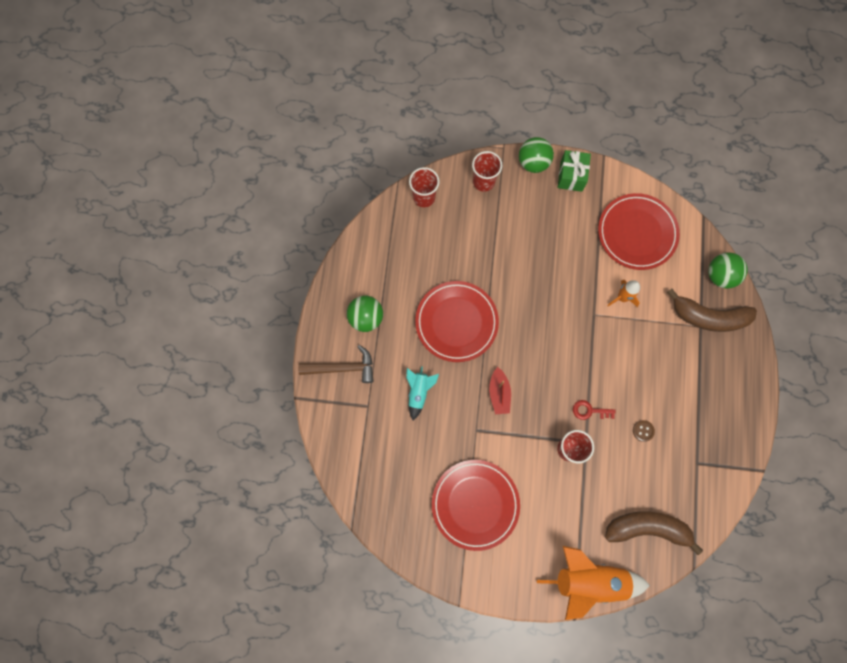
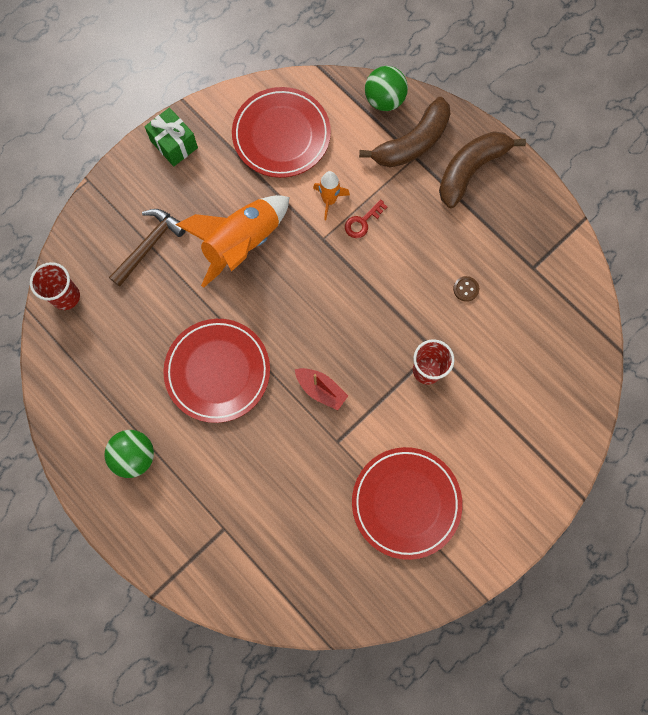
camera: 50 degrees left, 0 degrees up
brown hammer [298,345,374,383] -> brown hammer moved to [109,209,186,287]
turquoise rocket [406,366,439,420] -> none
red cup [472,151,502,192] -> none
green ball [519,137,554,173] -> none
orange rocket [537,546,650,620] -> orange rocket moved to [176,195,289,288]
red key [573,400,615,420] -> red key moved to [345,199,387,238]
brown banana [605,511,703,555] -> brown banana moved to [439,131,526,208]

